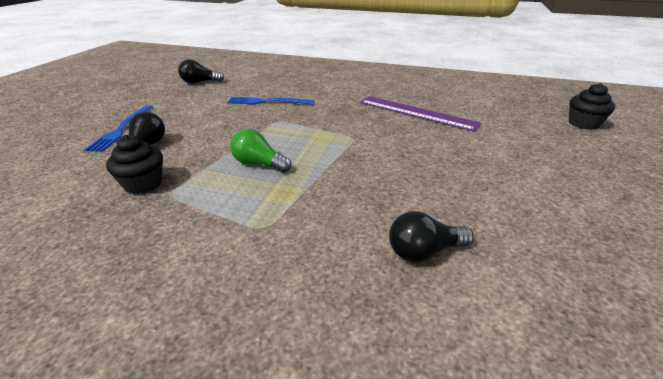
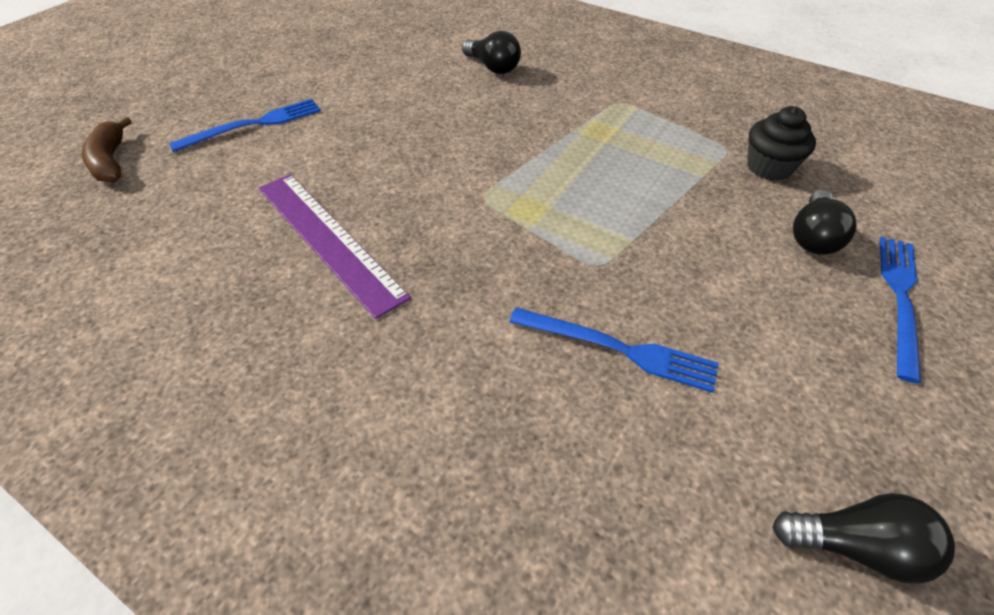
camera: 165 degrees left, 15 degrees up
green light bulb [230,128,292,173] -> none
black light bulb [389,211,474,262] -> black light bulb turned 45 degrees clockwise [462,31,521,74]
black cupcake [569,83,615,130] -> brown banana [82,117,131,182]
none -> blue fork [169,99,321,152]

